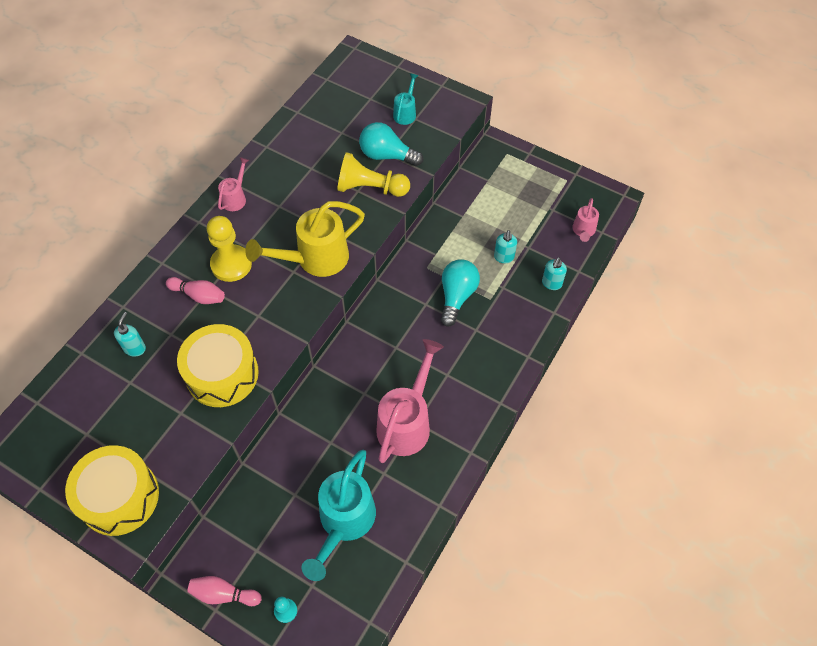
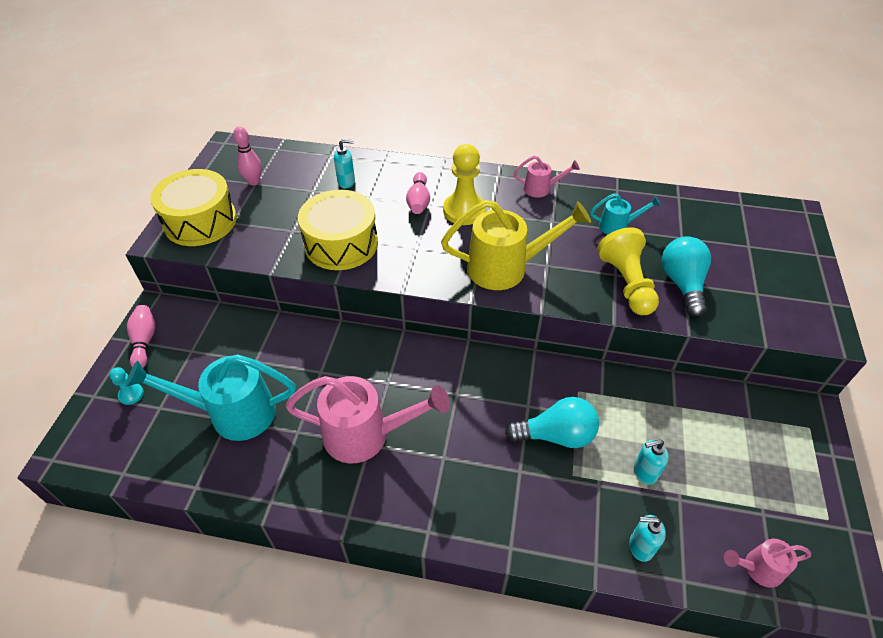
camera: 70 degrees right, 10 degrees down
yellow watering can [245,201,365,277] -> yellow watering can turned 135 degrees clockwise [441,200,591,290]
turquoise watering can [393,73,418,125] -> turquoise watering can moved to [590,193,661,235]
none -> pink bowling pin [233,127,262,185]

